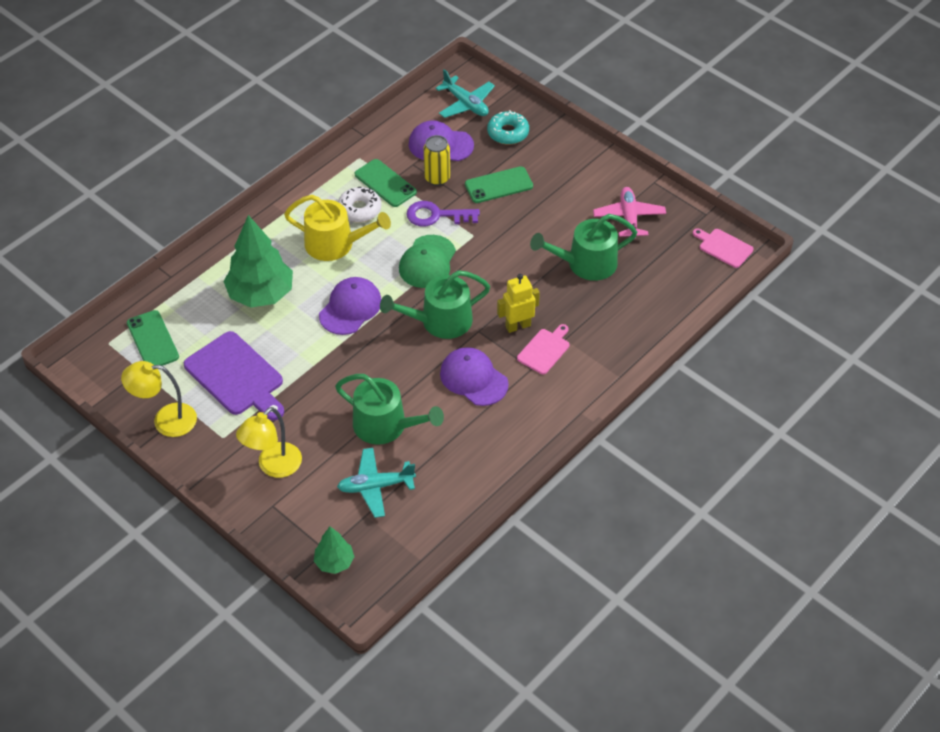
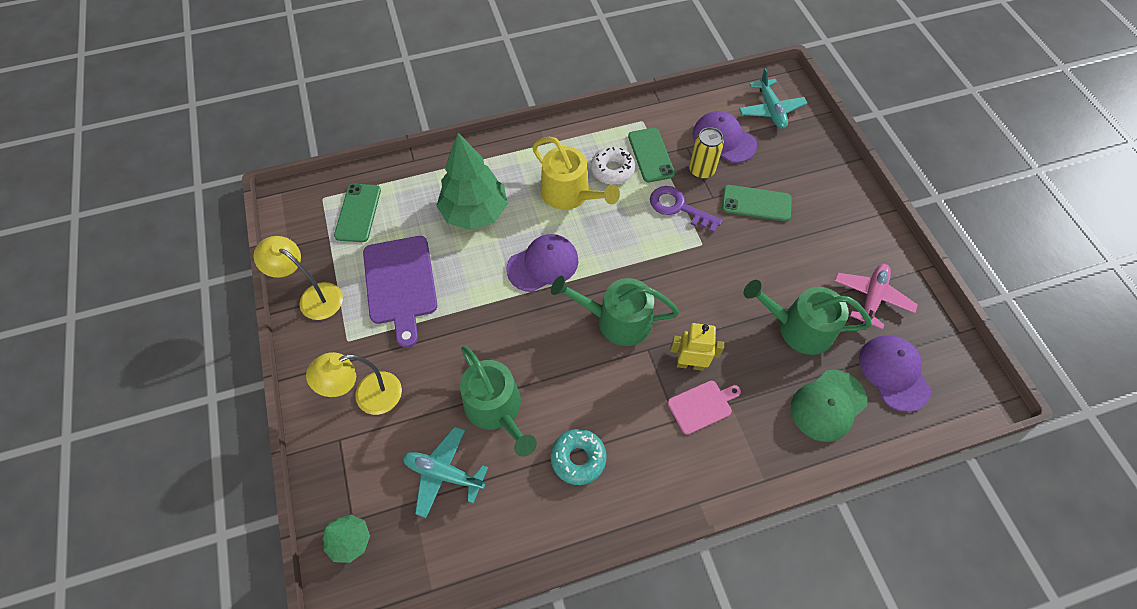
camera: 30 degrees right, 10 degrees up
green cap [399,235,456,288] -> green cap moved to [791,370,867,442]
purple cap [440,347,508,406] -> purple cap moved to [859,335,931,412]
turquoise donut [487,110,529,145] -> turquoise donut moved to [551,429,607,485]
pink cutting board [693,228,753,268] -> none

